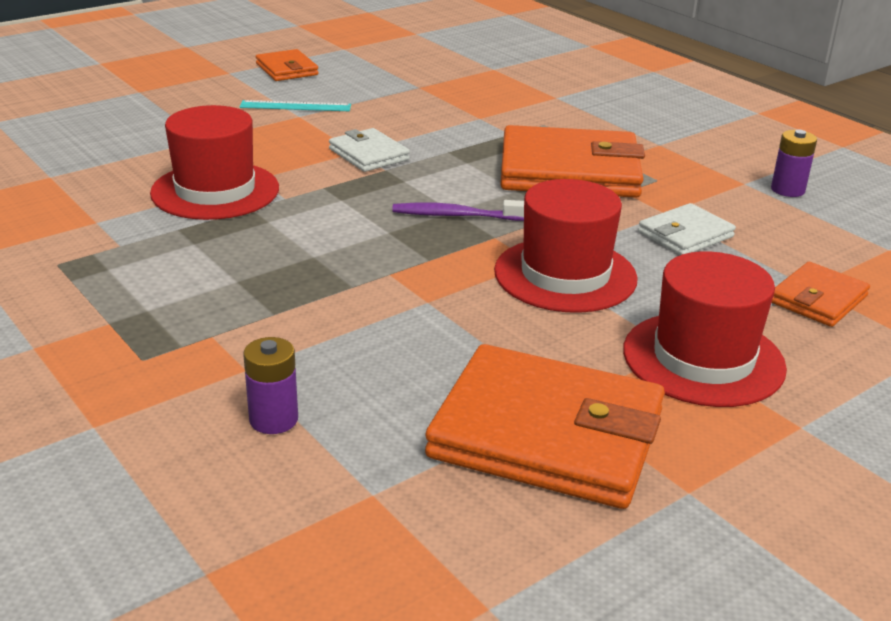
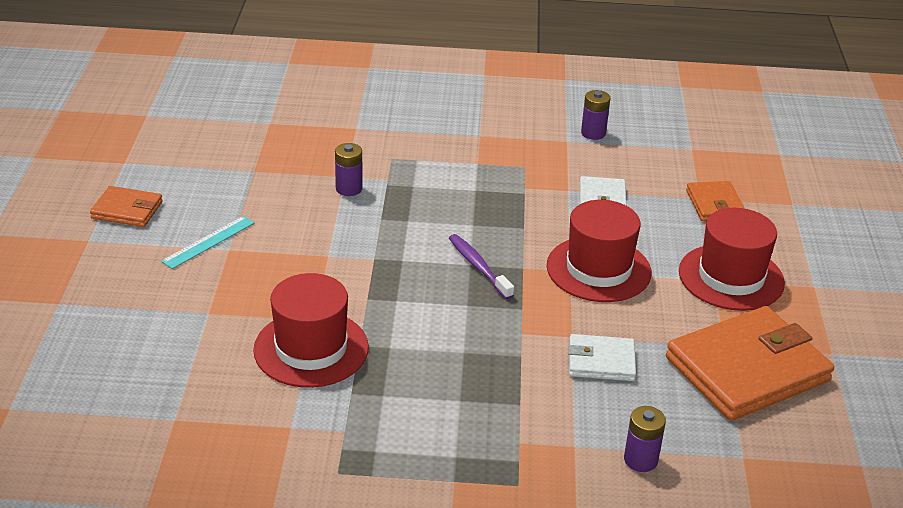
camera: 50 degrees left, 5 degrees up
white wallet [329,128,410,172] -> white wallet moved to [568,334,636,381]
purple toothbrush [392,200,524,221] -> purple toothbrush turned 105 degrees clockwise [449,234,514,299]
orange wallet [500,125,645,198] -> none
none -> purple battery [335,143,363,196]

